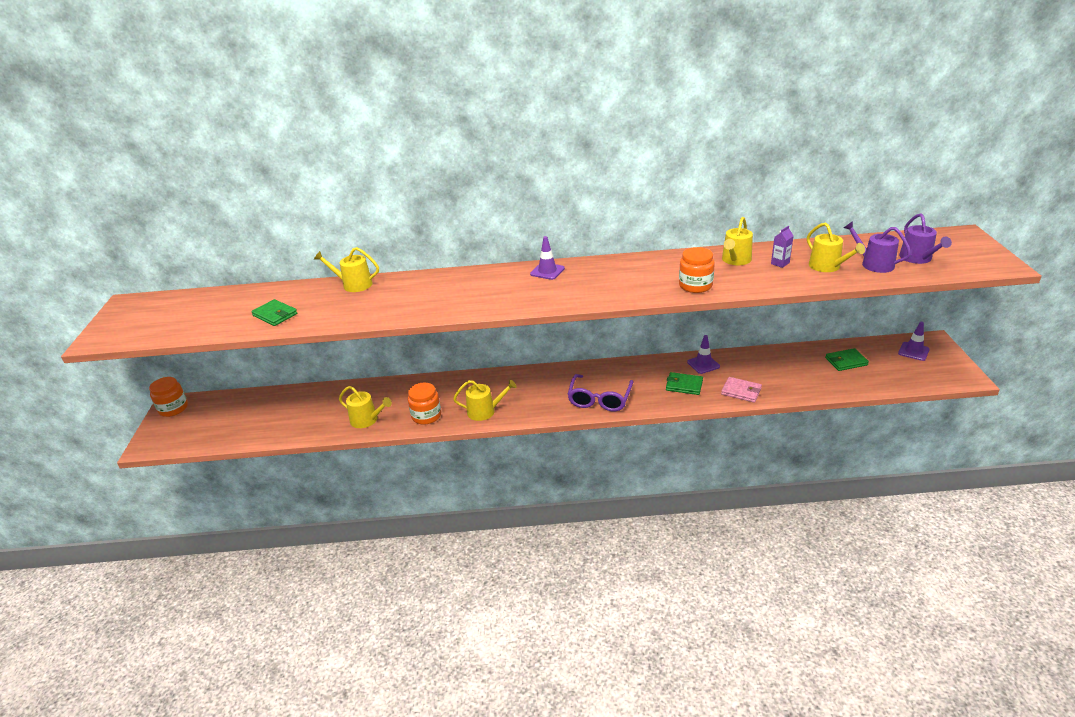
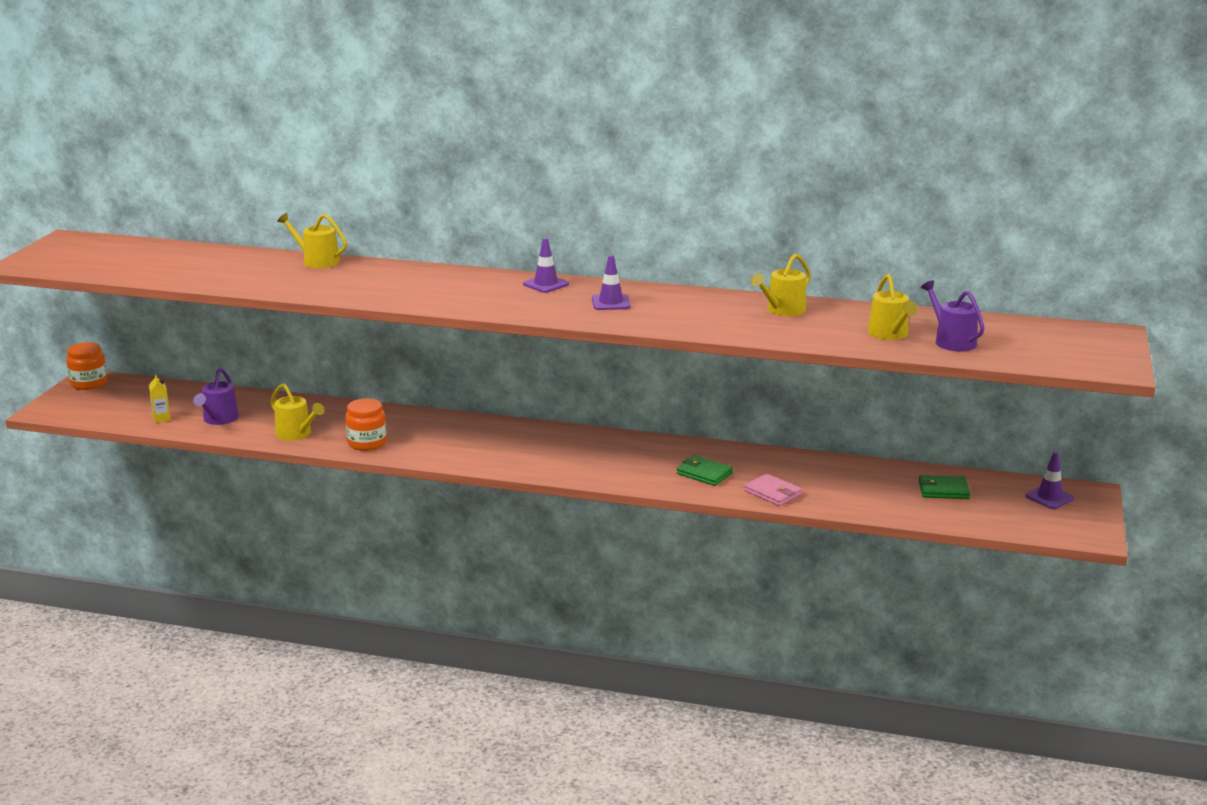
camera: 15 degrees right, 10 degrees down
green wallet [251,299,297,326] -> none
yellow watering can [453,380,517,421] -> none
purple glasses [568,374,633,411] -> none
orange jar [679,247,715,293] -> none
purple traffic cone [687,335,720,374] -> purple traffic cone moved to [592,255,631,310]
purple carton [771,226,794,268] -> none
purple watering can [899,213,952,264] -> purple watering can moved to [193,368,239,425]
none -> yellow carton [149,374,171,423]

